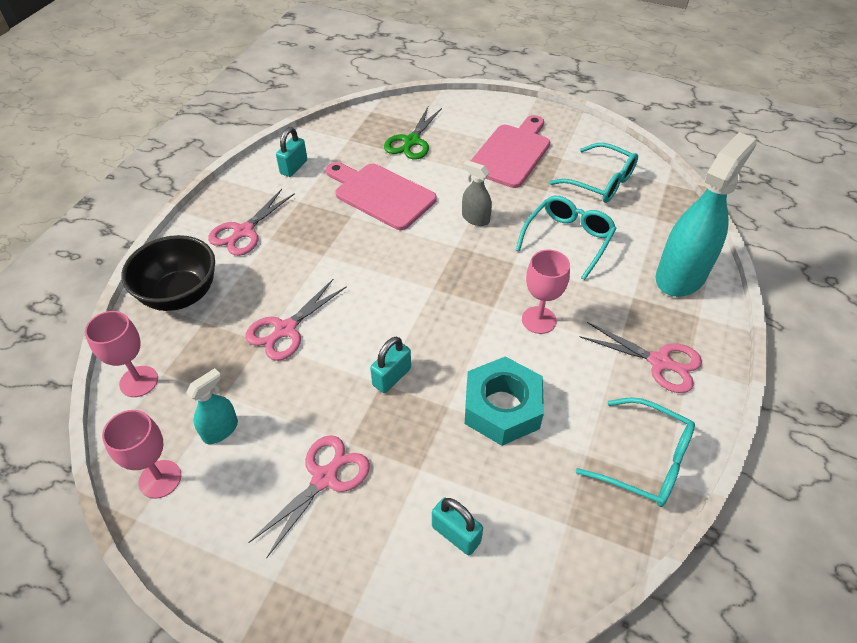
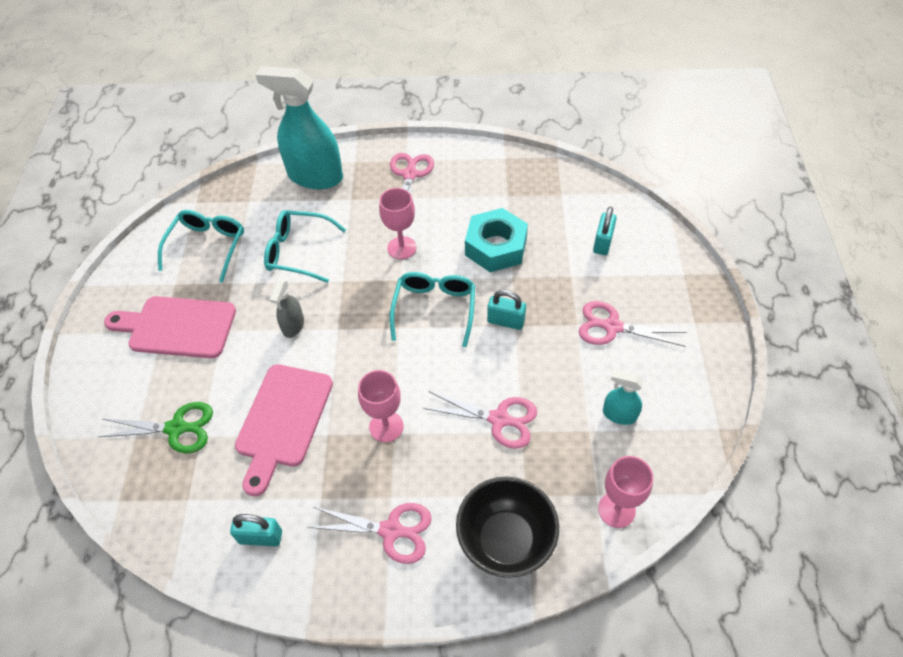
camera: 110 degrees left, 5 degrees up
pink goblet [102,410,181,499] -> pink goblet moved to [358,370,403,442]
turquoise glasses [576,397,695,507] -> turquoise glasses moved to [390,272,475,347]

